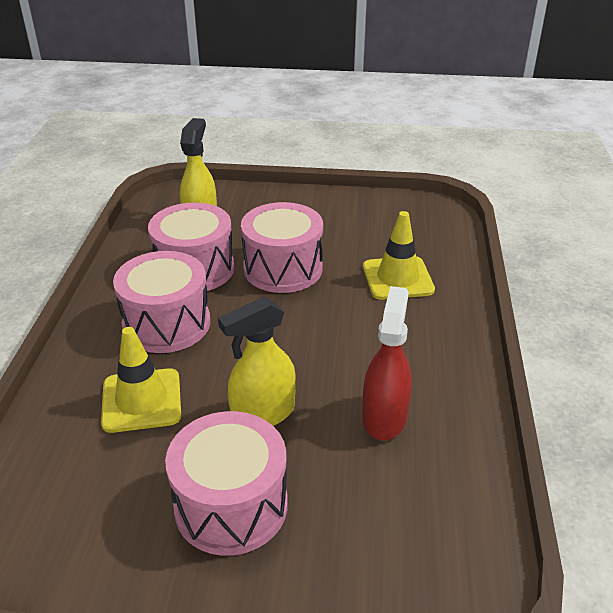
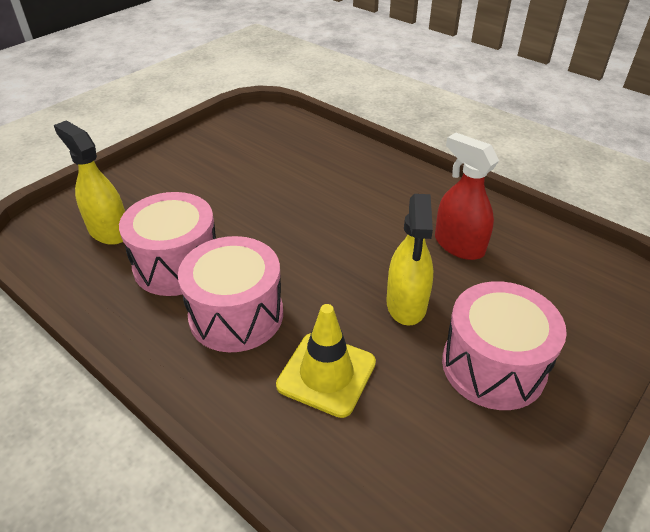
camera: 55 degrees left, 5 degrees up
pink drum [241,202,323,293] -> none
yellow traffic cone [363,211,435,300] -> none

